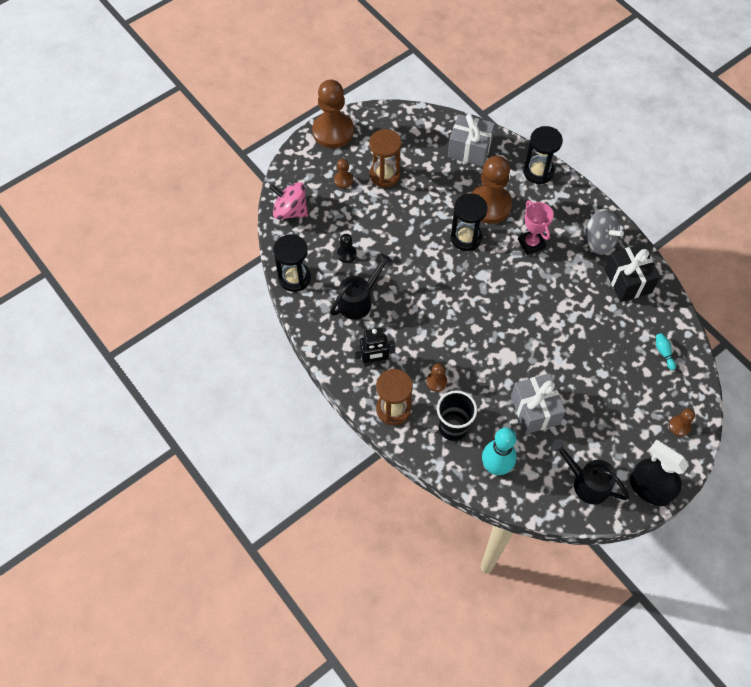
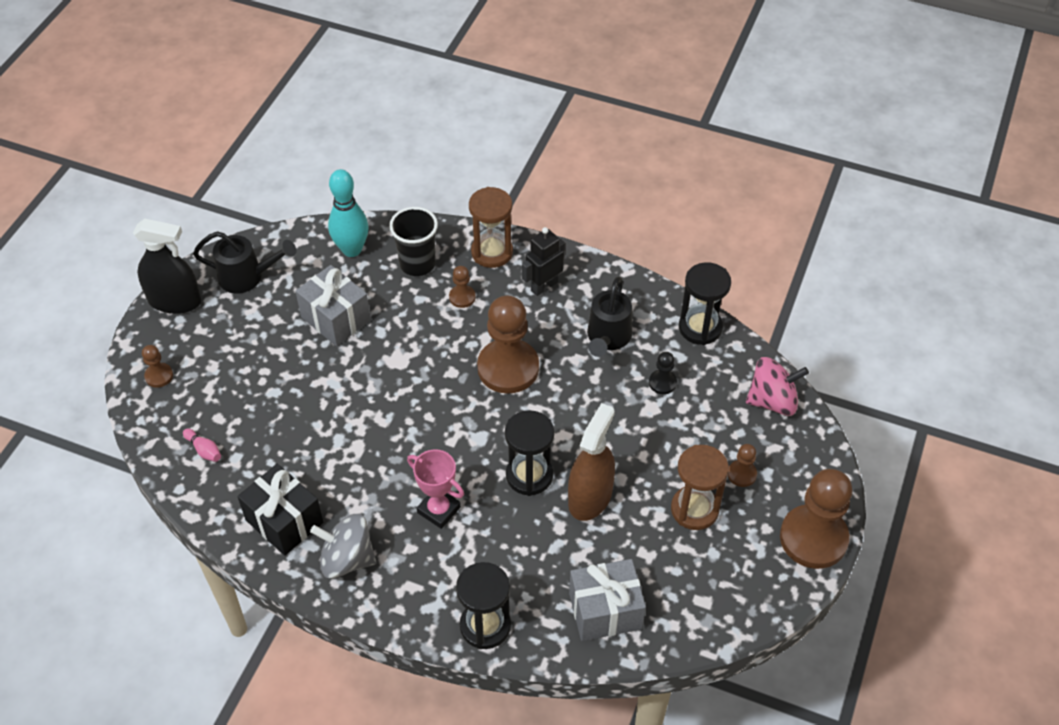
camera: 150 degrees right, 10 degrees down
brown pawn [472,156,512,224] -> brown pawn moved to [477,295,539,394]
turquoise bowling pin [656,333,676,370] -> pink bowling pin [183,429,221,462]
none -> brown spray bottle [568,403,615,521]

